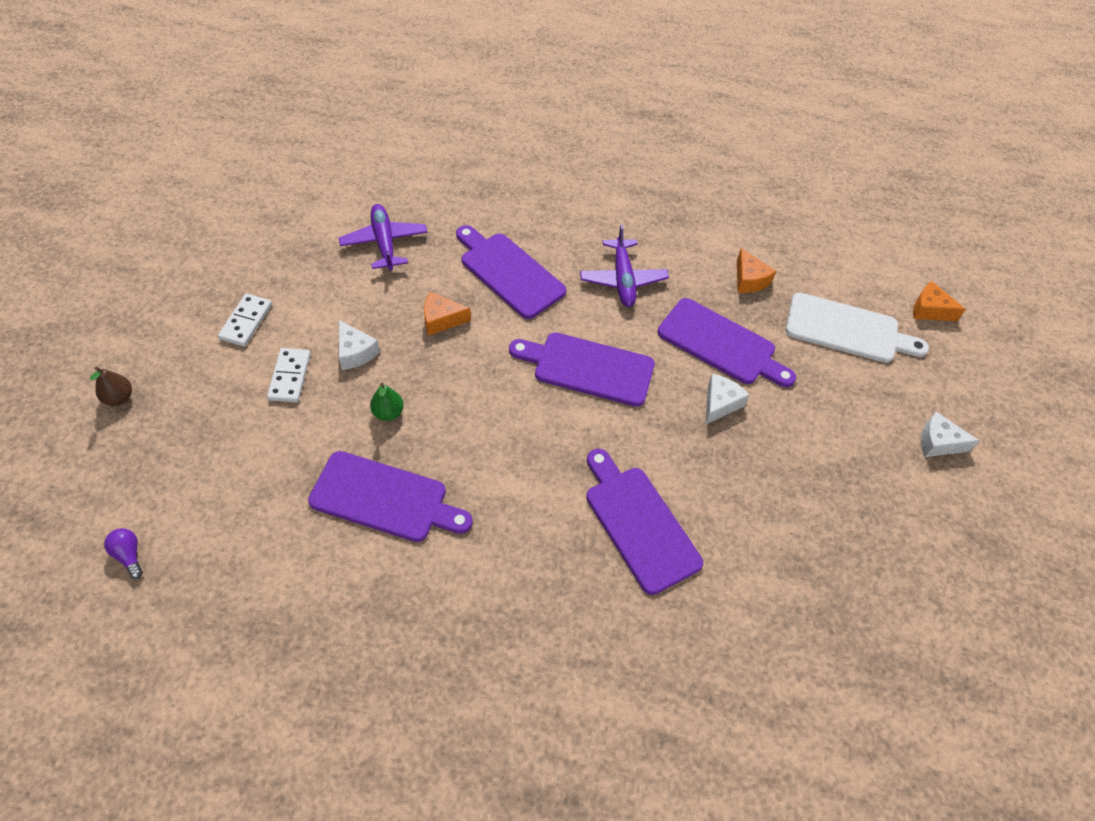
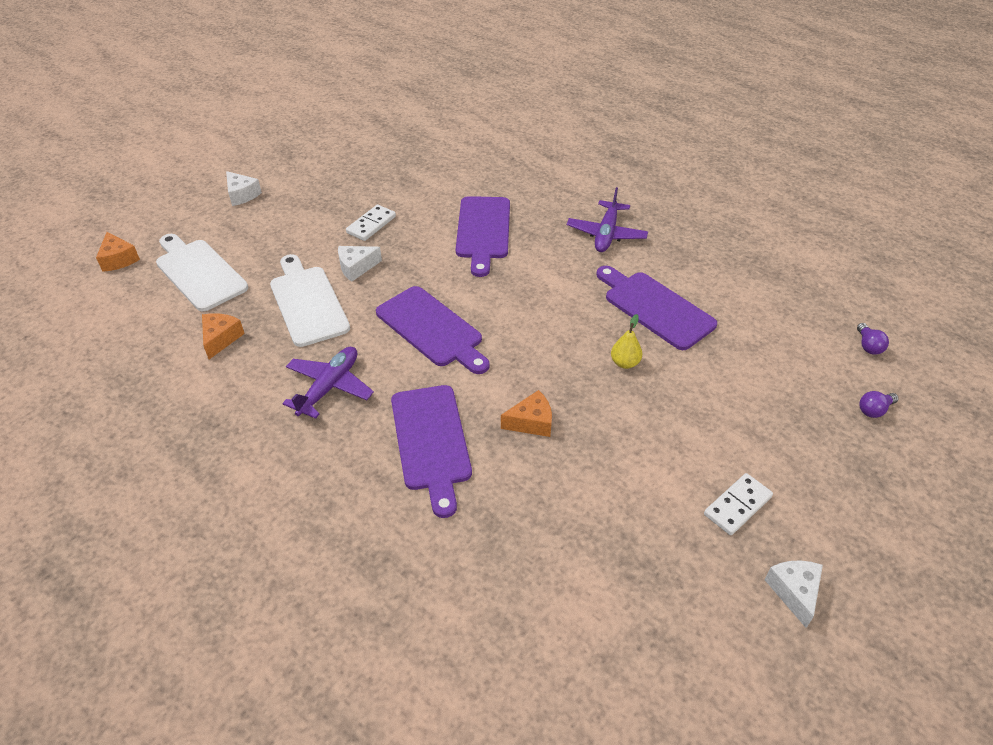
camera: 145 degrees left, 10 degrees down
brown pear [90,367,132,406] -> none
white domino [267,348,311,402] -> white domino moved to [346,205,396,241]
purple plane [339,204,427,270] -> purple plane moved to [567,187,648,252]
white cheese [339,320,380,370] -> white cheese moved to [764,560,823,628]
green pear [370,383,404,421] -> yellow pear [611,314,642,369]
orange cheese [424,292,471,336] -> orange cheese turned 45 degrees counterclockwise [501,390,552,437]
purple cutting board [657,298,796,387] -> white cutting board [270,254,350,347]
none -> purple light bulb [860,391,899,418]

